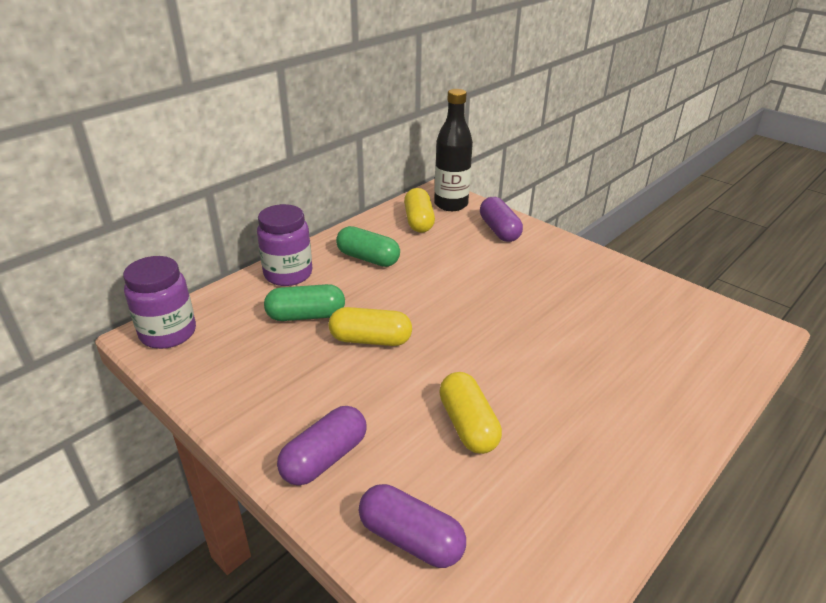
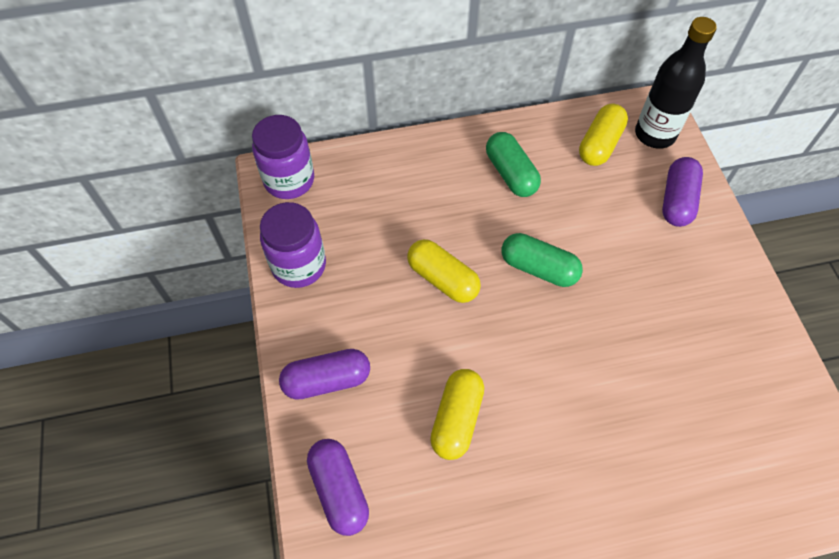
camera: 35 degrees right, 25 degrees up
purple jar [257,204,312,286] -> purple jar moved to [260,202,326,288]
green capsule [264,284,345,321] -> green capsule moved to [501,233,583,287]

